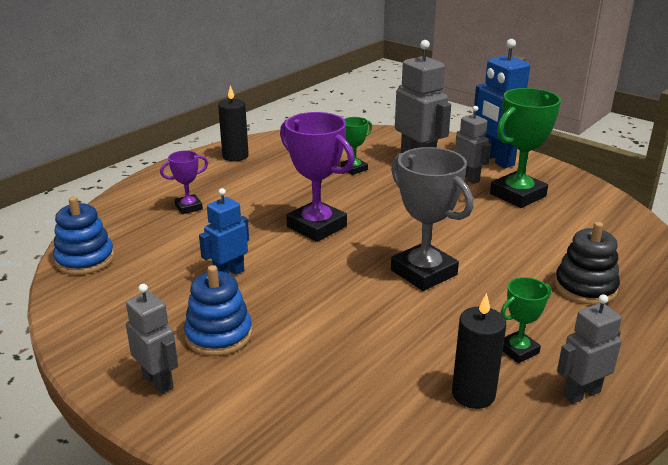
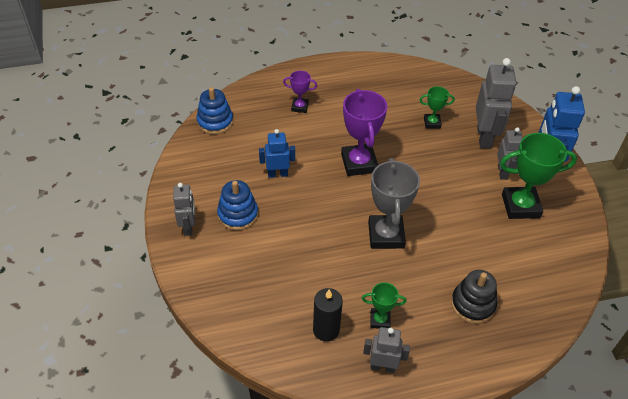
camera: 35 degrees right, 20 degrees up
black candle [218,85,249,161] -> none

